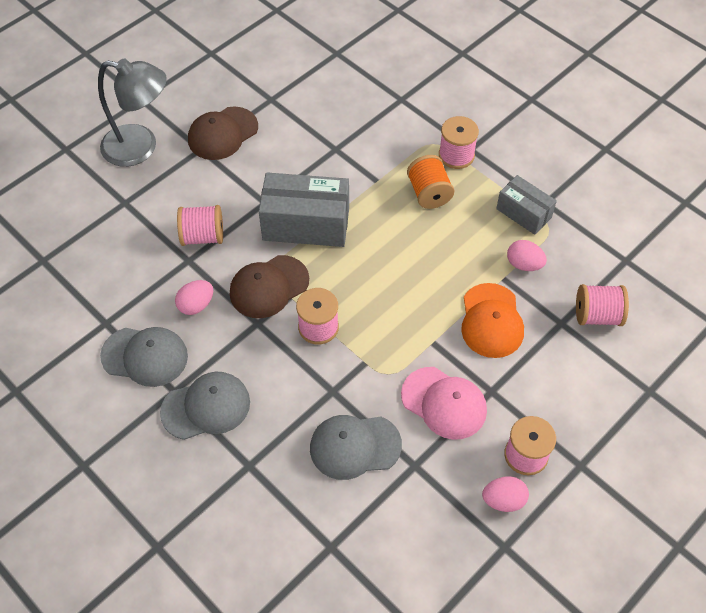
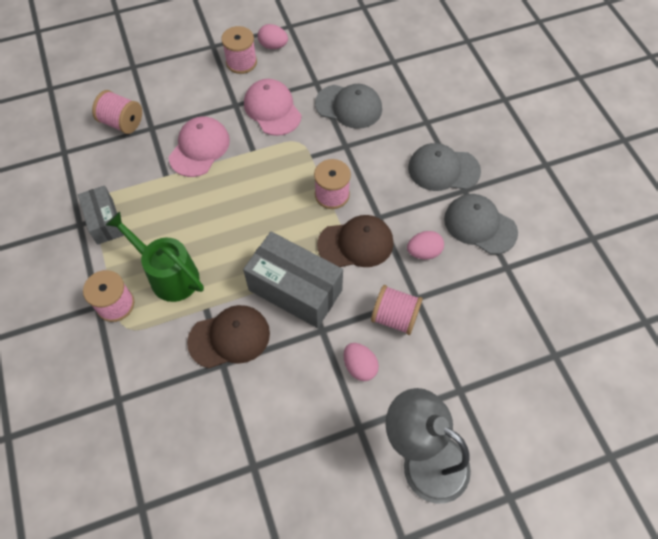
camera: 155 degrees left, 5 degrees up
brown cap [188,107,258,160] -> brown cap moved to [187,305,270,368]
orange spool [407,155,454,209] -> green watering can [106,212,204,302]
orange cap [461,283,524,358] -> pink cap [169,117,230,177]
pink egg [507,240,547,271] -> pink egg moved to [344,343,379,381]

